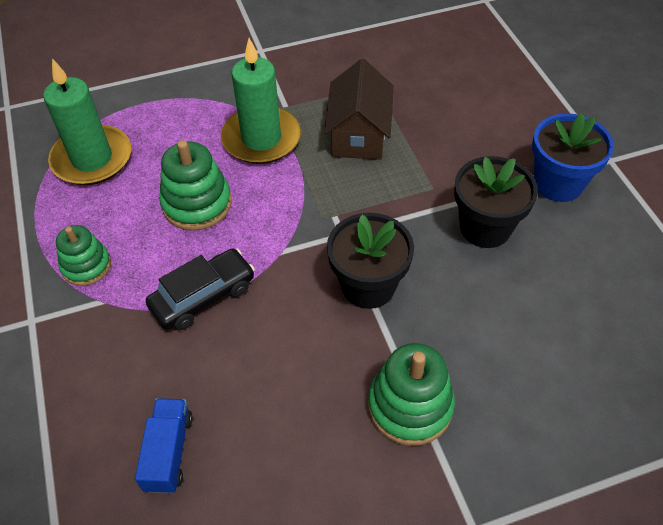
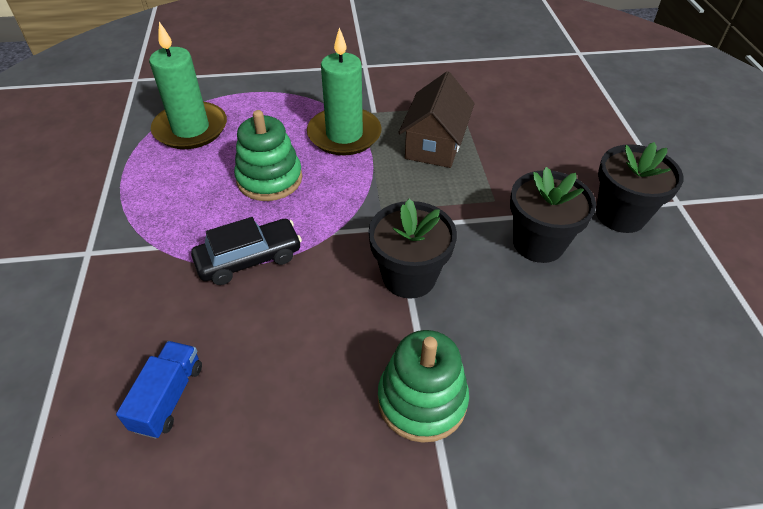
camera: 10 degrees right, 5 degrees down
green stacking toy [56,225,111,286] -> none
blue flower pot [532,113,614,202] -> black flower pot [596,142,683,233]

